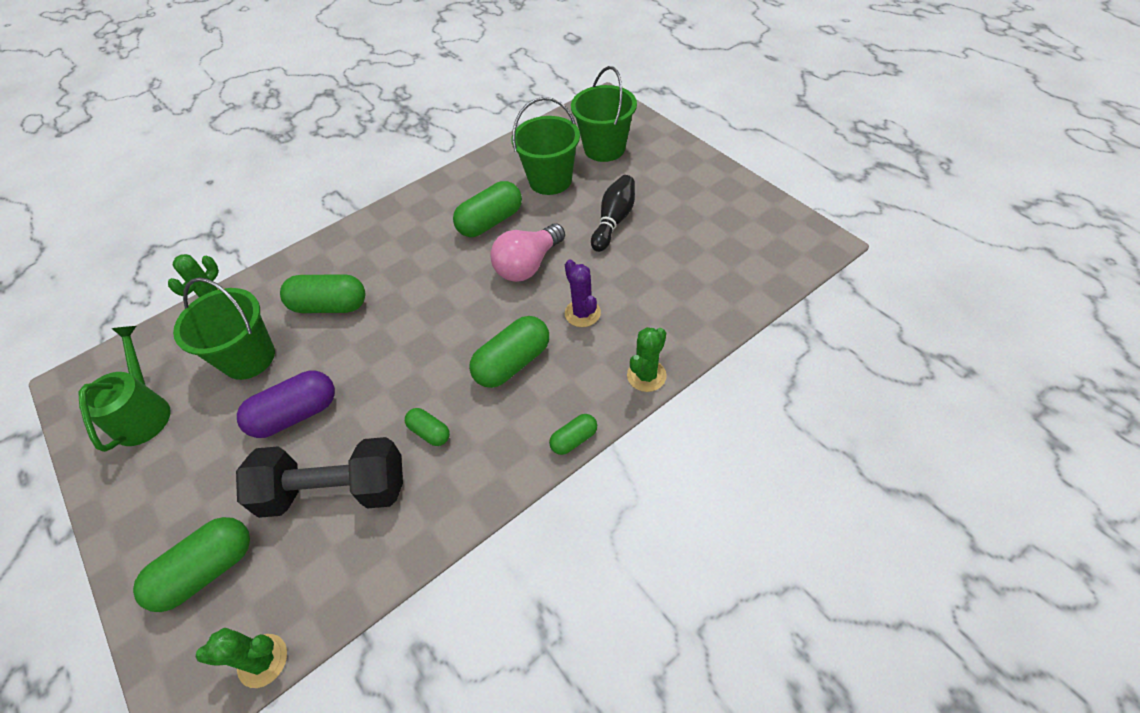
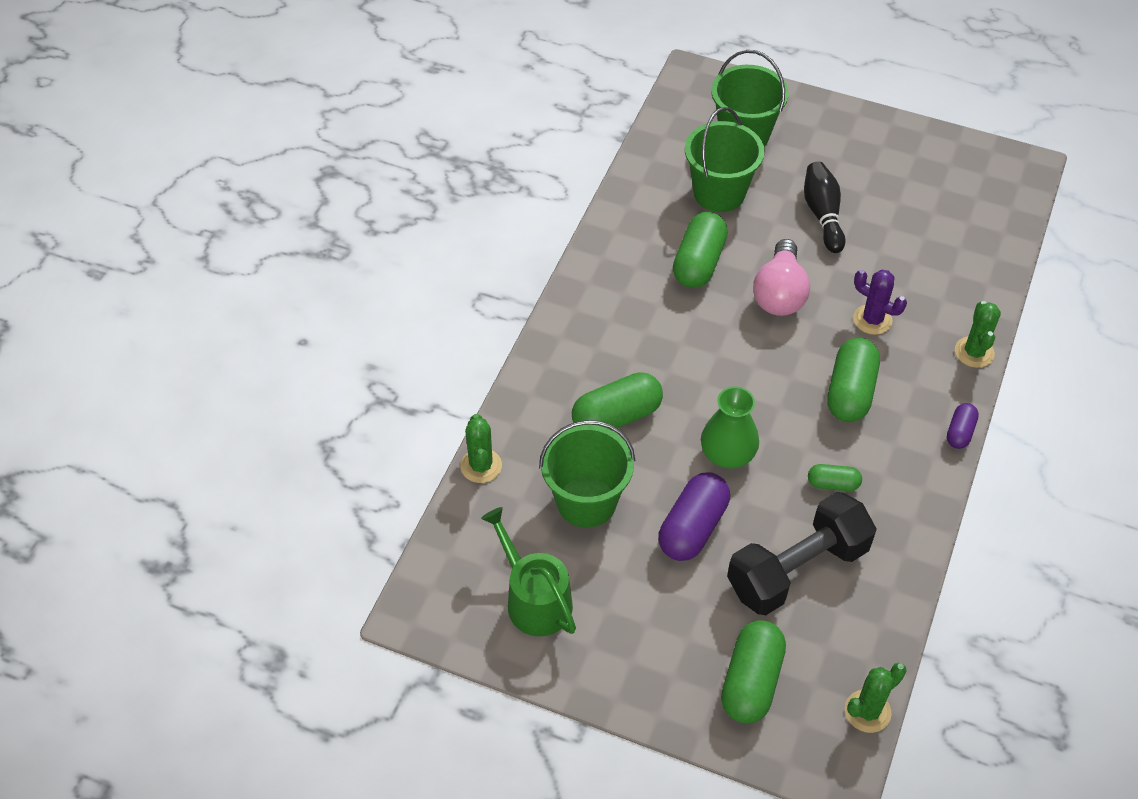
camera: 35 degrees left, 0 degrees up
green capsule [549,414,597,455] -> purple capsule [947,403,979,449]
none -> green vase [701,386,759,469]

